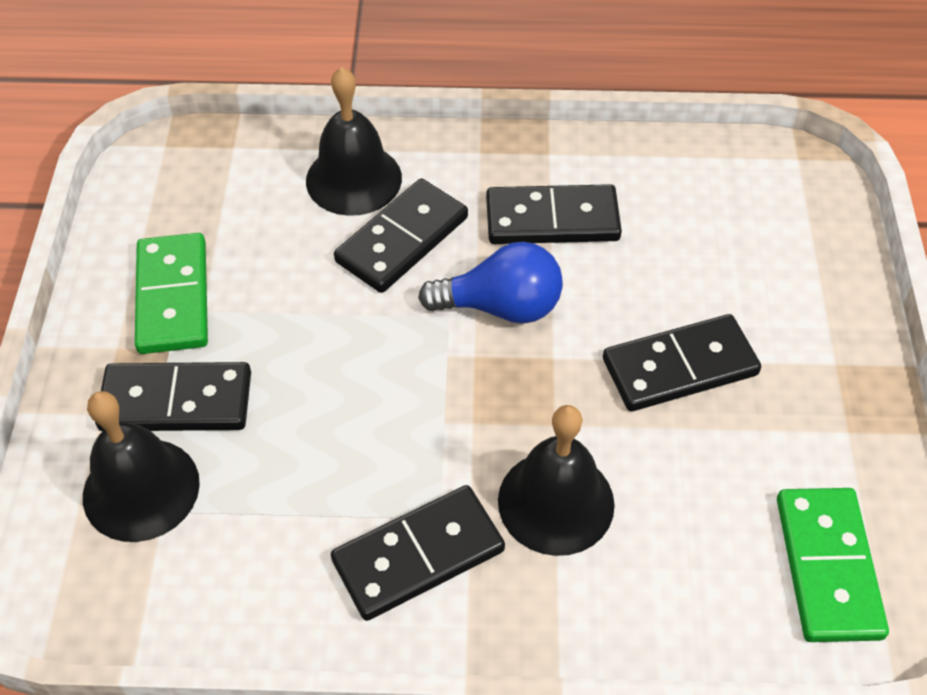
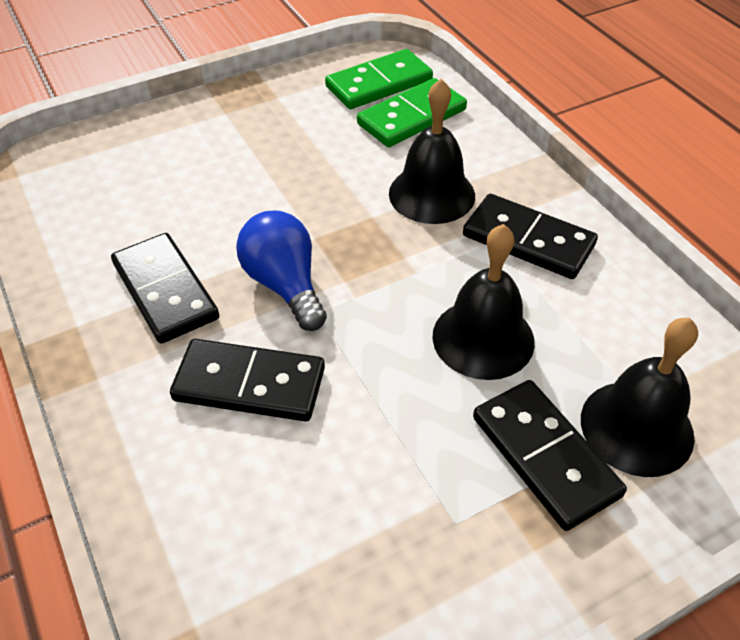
camera: 120 degrees left, 5 degrees down
green domino [135,233,208,354] -> green domino moved to [357,78,467,147]
black bell [306,67,402,216] -> black bell moved to [432,224,535,380]
black domino [603,314,761,411] -> none

